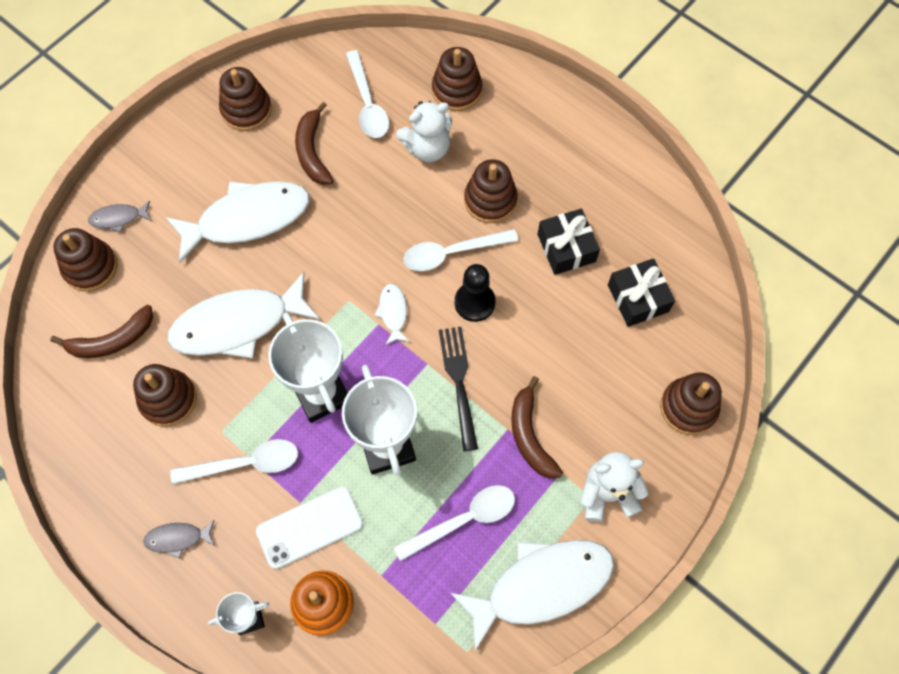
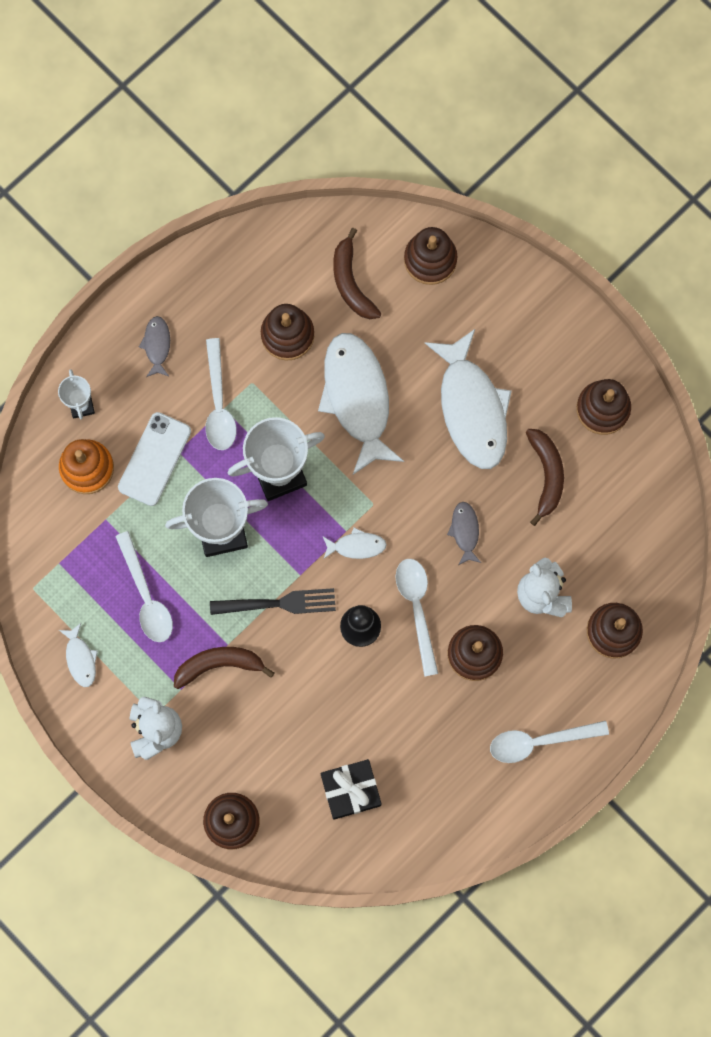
camera: 95 degrees right, 10 degrees up
grey fish [88,201,152,232] -> grey fish moved to [447,502,481,565]
white phone [256,486,363,569] -> white phone turned 45 degrees clockwise [118,412,191,506]
brown banana [295,102,334,185] -> brown banana turned 90 degrees clockwise [526,429,564,526]
white spoon [346,50,389,138] -> white spoon moved to [490,721,609,763]
white fish [451,540,614,651] -> white fish [59,623,98,687], size x0.44
black gift [537,209,600,275] -> none

